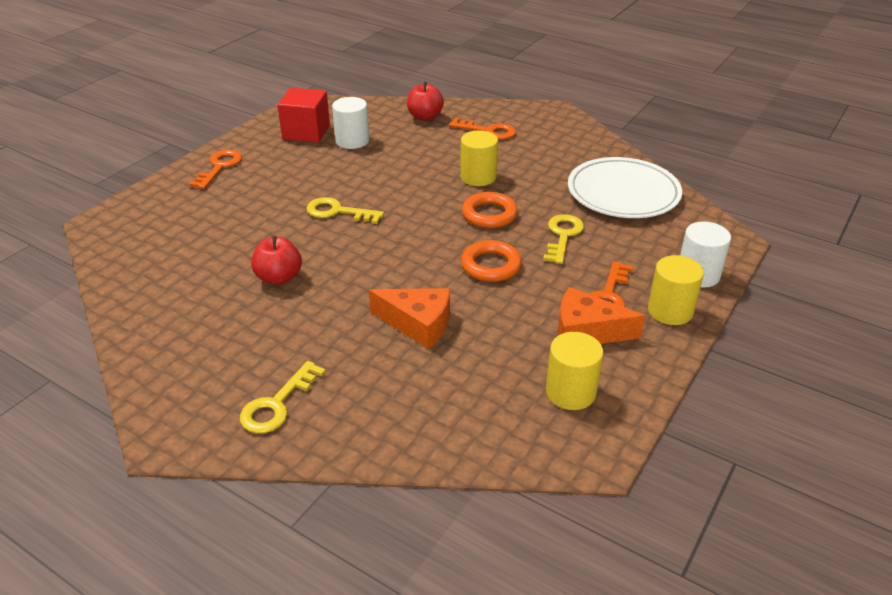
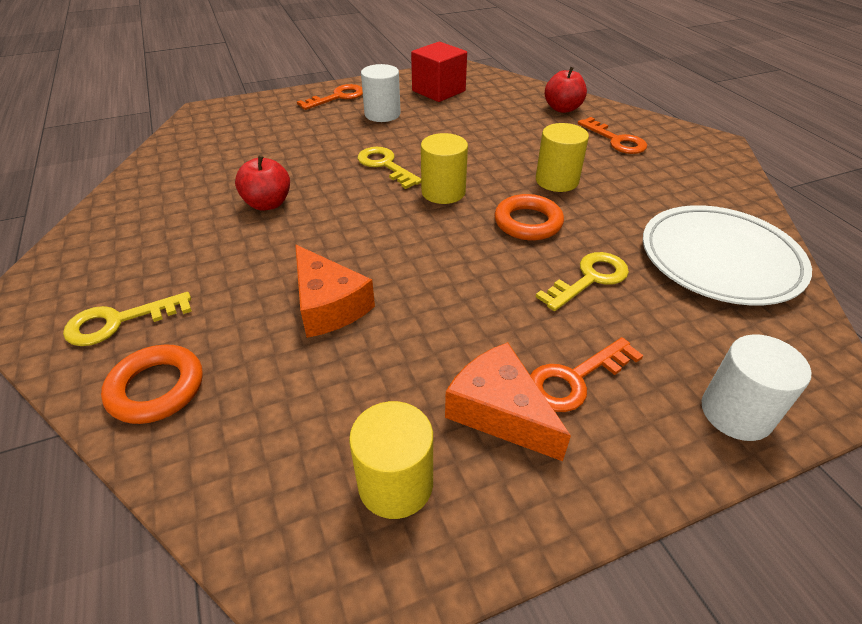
camera: 35 degrees right, 5 degrees up
white cylinder [332,97,369,149] -> white cylinder moved to [361,64,401,122]
orange ring [461,240,522,282] -> orange ring moved to [101,345,203,424]
yellow cylinder [648,255,704,325] -> yellow cylinder moved to [421,133,468,204]

